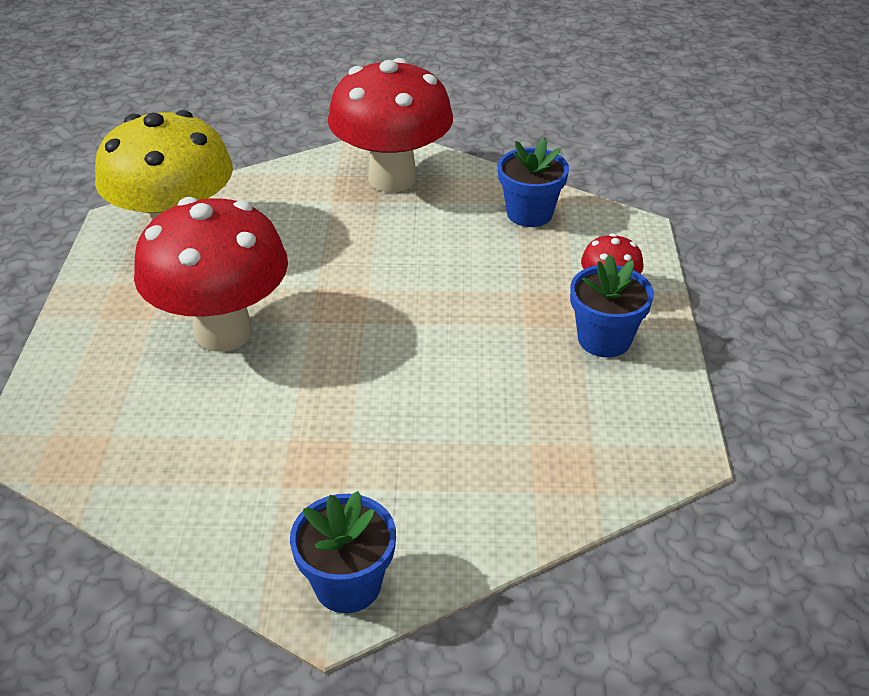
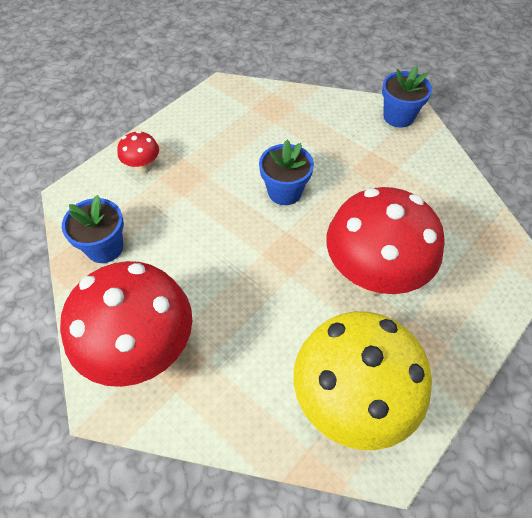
camera: 140 degrees left, 15 degrees up
blue flower pot [570,255,654,357] -> blue flower pot moved to [259,140,314,205]

